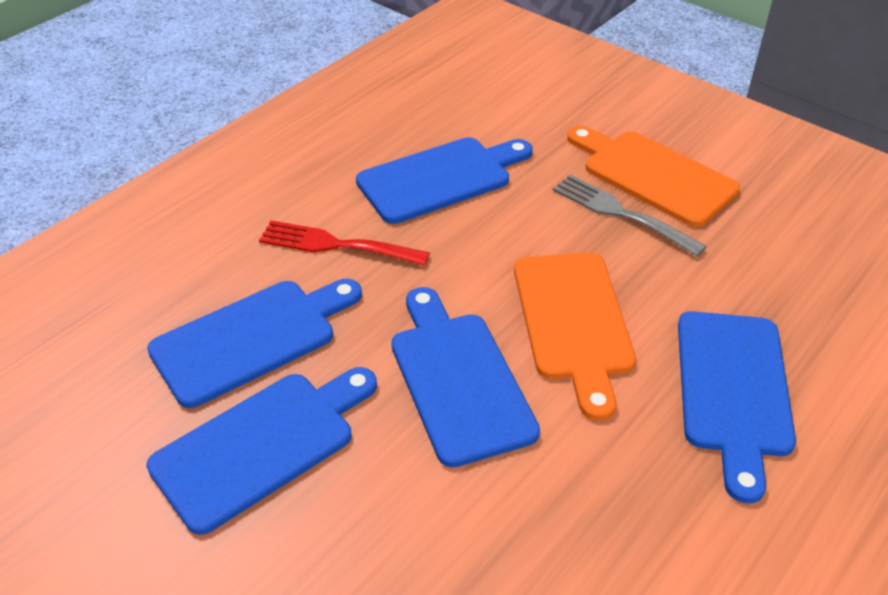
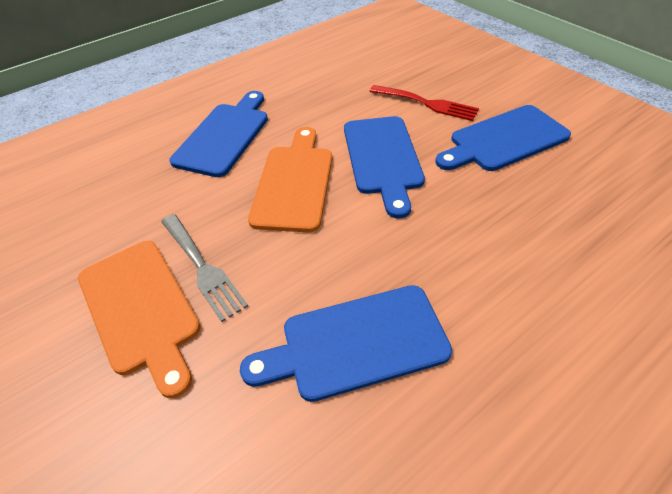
camera: 165 degrees left, 5 degrees up
blue cutting board [147,279,362,408] -> none
red fork [259,220,430,266] -> red fork moved to [369,85,479,121]

